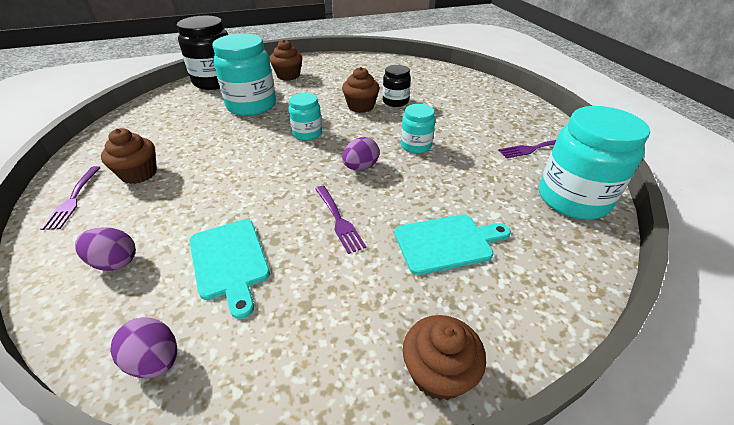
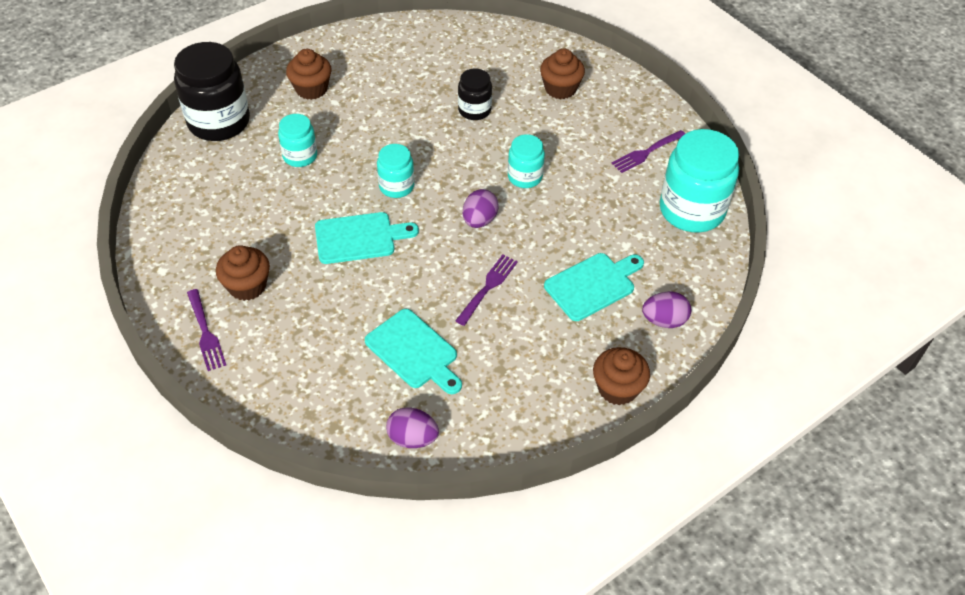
camera: 20 degrees left, 10 degrees up
purple egg [75,227,136,271] -> purple egg moved to [642,291,691,328]
turquoise jar [212,33,276,116] -> turquoise jar [278,114,317,167], size x0.54
purple fork [315,186,366,254] -> purple fork turned 105 degrees counterclockwise [455,255,518,326]
brown cupcake [342,67,380,113] -> brown cupcake moved to [540,48,585,99]
none -> turquoise cutting board [315,212,419,264]

